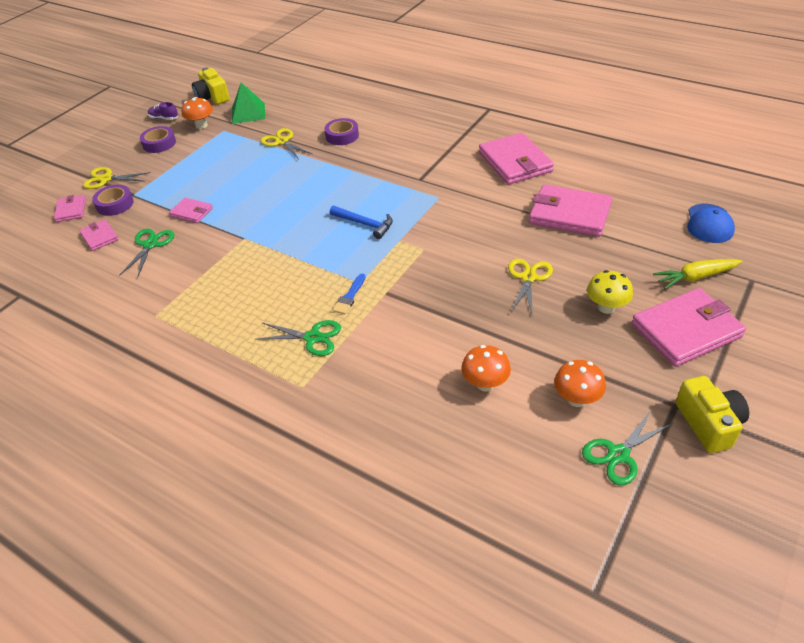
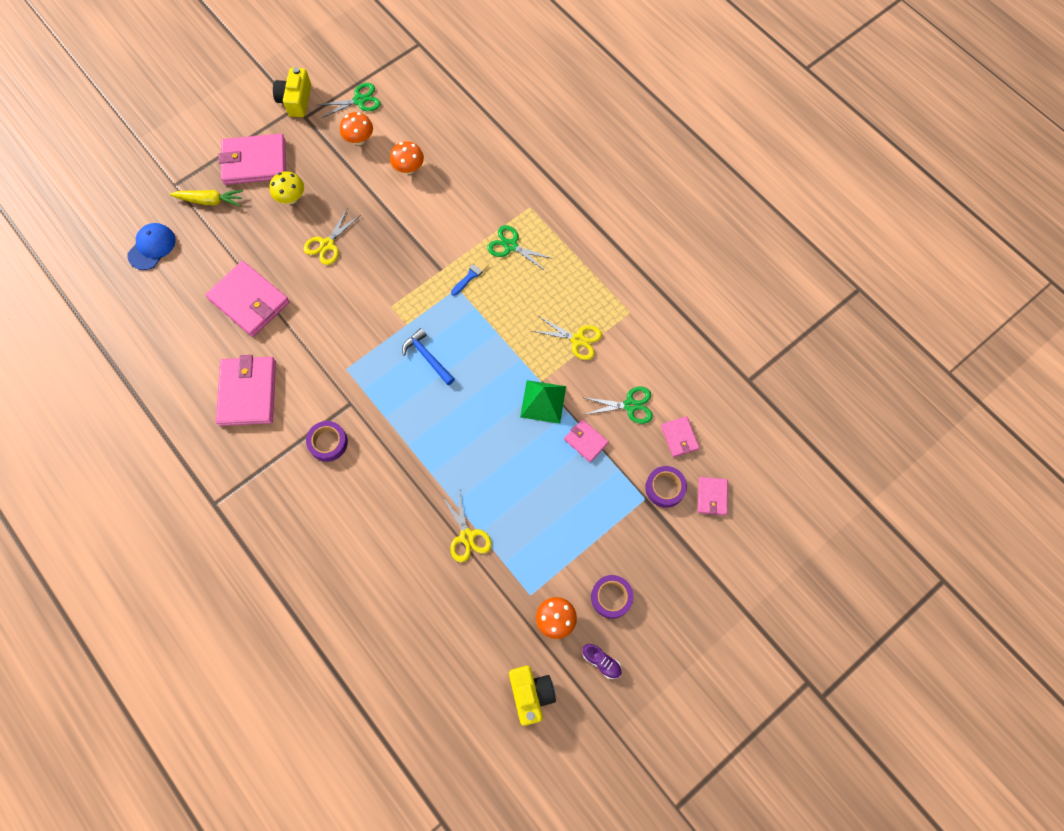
camera: 165 degrees left, 25 degrees up
yellow scissors [83,167,151,189] -> yellow scissors moved to [532,316,602,360]
green scissors [120,229,174,276] -> green scissors turned 120 degrees counterclockwise [582,387,653,424]
green pyramid [232,83,265,124] -> green pyramid moved to [520,380,566,424]
purple tape [324,118,359,145] -> purple tape moved to [306,421,348,462]

